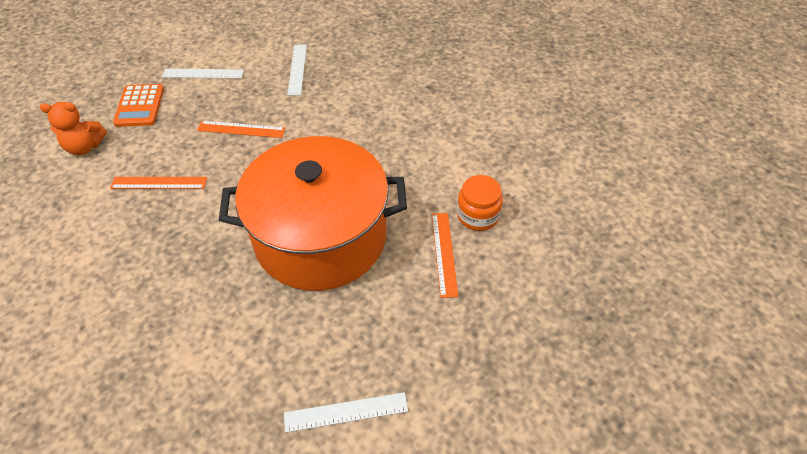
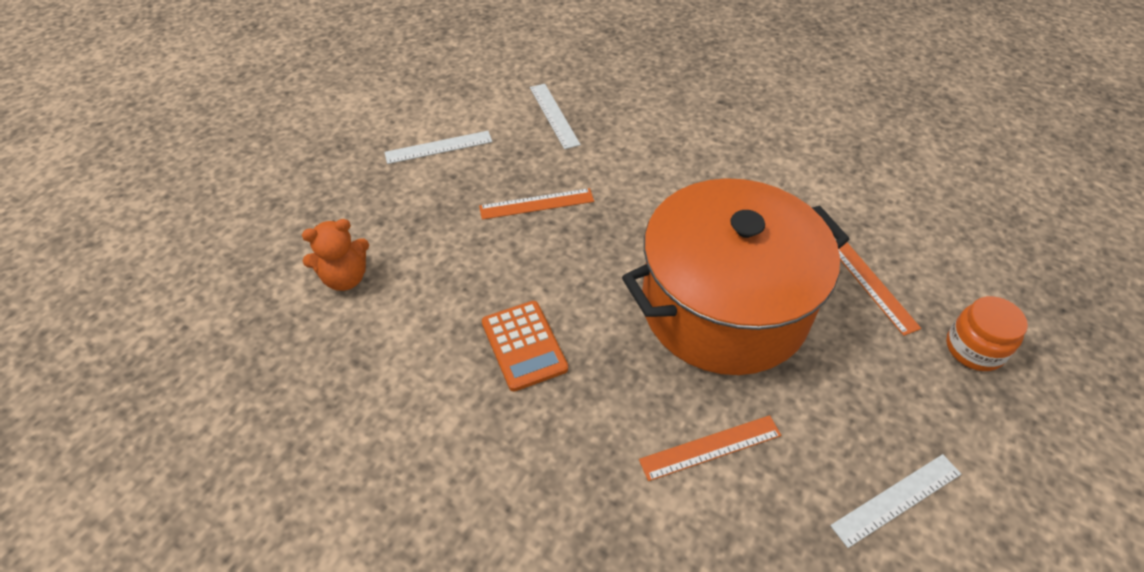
camera: 20 degrees left, 0 degrees up
orange ruler [110,177,207,189] -> orange ruler moved to [639,415,781,481]
orange calculator [113,84,164,127] -> orange calculator moved to [482,301,568,391]
orange jar [457,175,503,231] -> orange jar moved to [946,296,1028,371]

